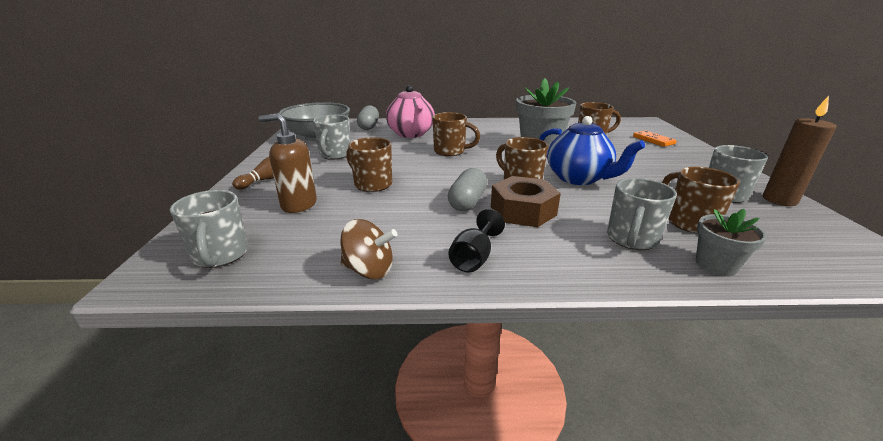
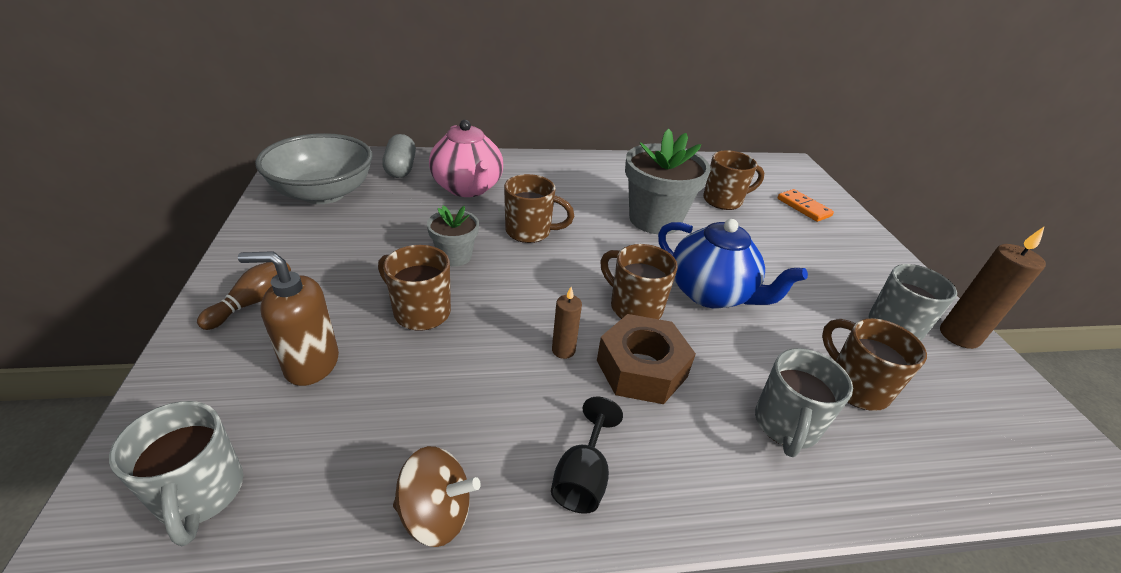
camera: 10 degrees left, 10 degrees up
grey mug [313,115,351,160] -> none
grey capsule [448,168,487,211] -> brown candle [552,287,582,359]
grey flower pot [696,209,767,276] -> grey flower pot moved to [427,205,479,266]

